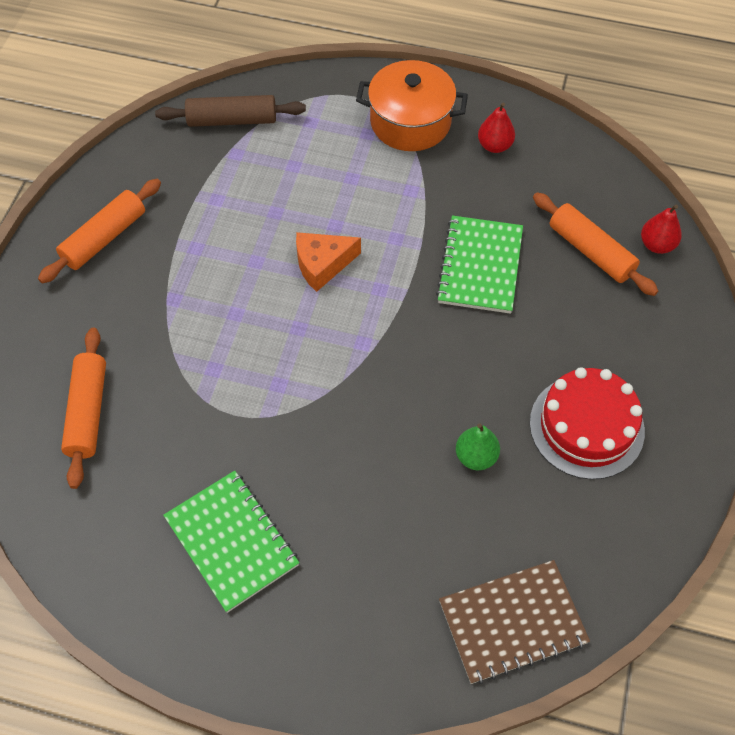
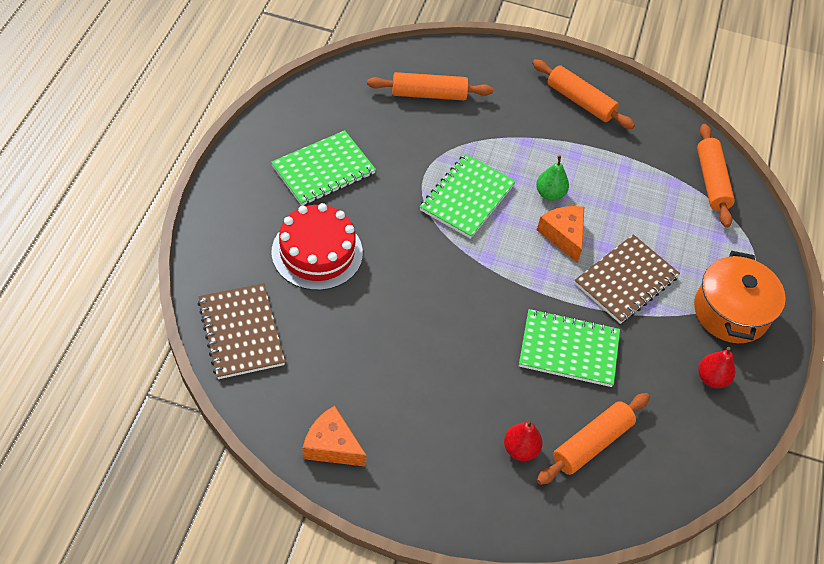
camera: 85 degrees right, 5 degrees down
brown rolling pin [155,95,306,127] -> orange rolling pin [697,124,735,228]
green pear [456,423,500,470] -> green pear moved to [536,155,569,201]
red cake [530,367,645,480] -> red cake moved to [271,203,363,290]
red pear [641,204,682,254] -> red pear moved to [504,420,543,461]
none -> orange cheese [303,406,367,466]
none -> green notebook [420,154,516,239]
none -> brown notebook [574,234,680,324]

